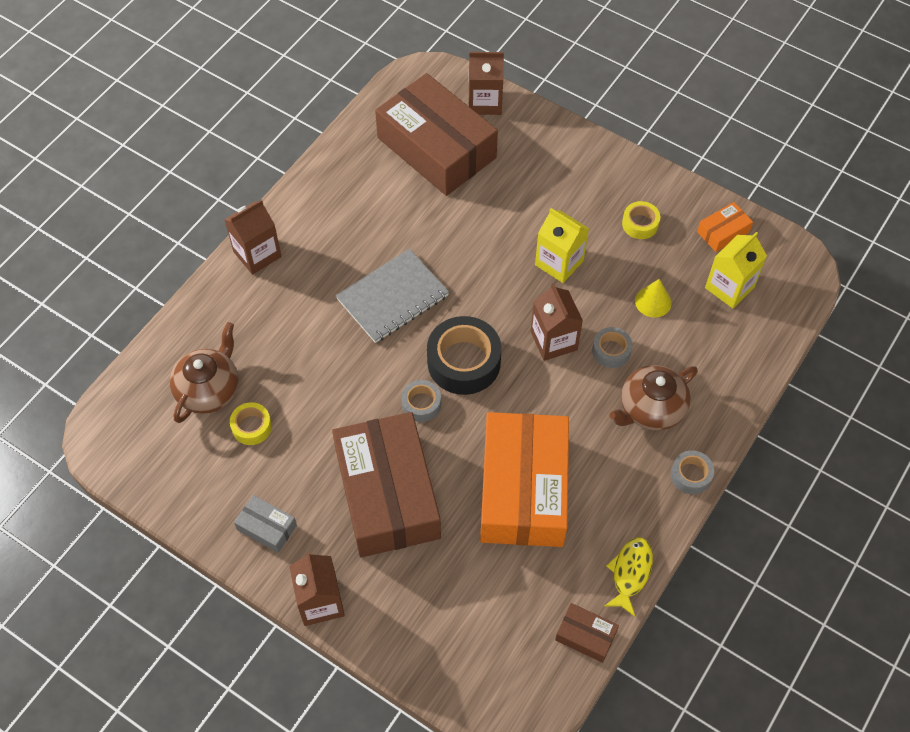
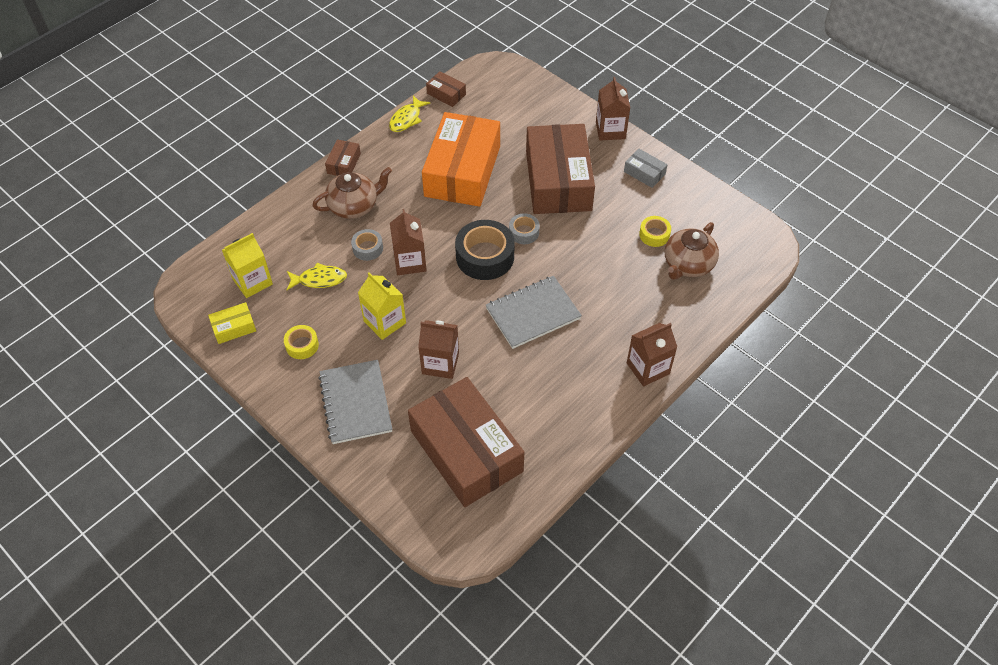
camera: 170 degrees left, 5 degrees down
brown carton [469,52,504,115] -> brown carton moved to [418,320,459,379]
yellow cone [635,279,672,318] -> yellow fish [287,263,347,290]
grey tape [671,450,714,494] -> brown box [325,139,361,176]
orange box [697,202,753,252] -> yellow box [208,302,256,344]
none -> grey notebook [318,360,392,444]

